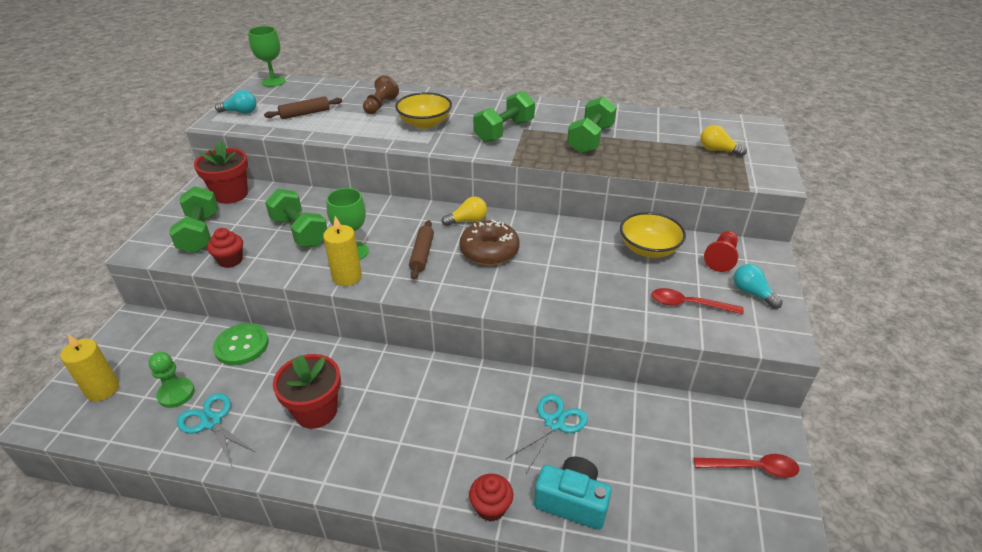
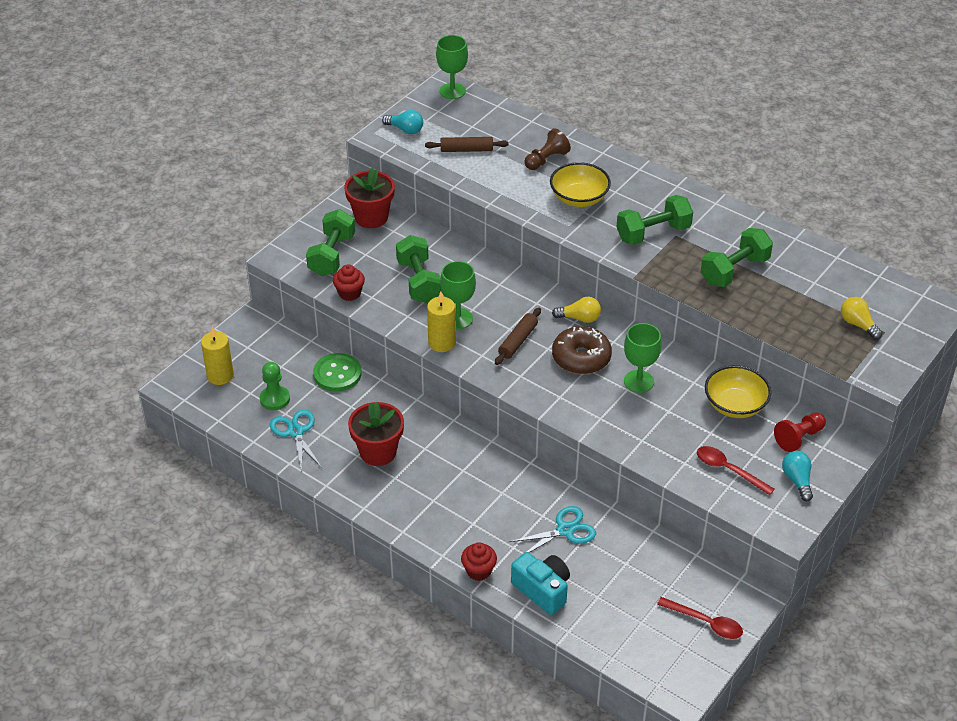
camera: 25 degrees right, 5 degrees up
none -> green goblet [624,323,662,393]

